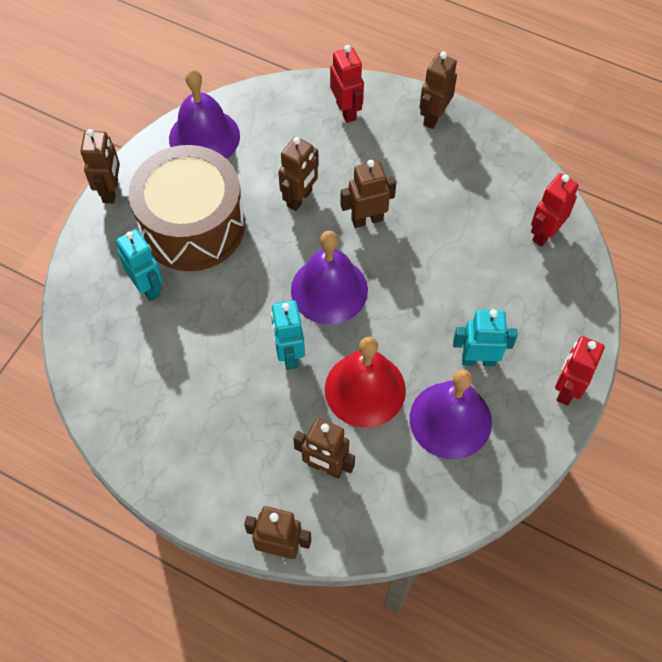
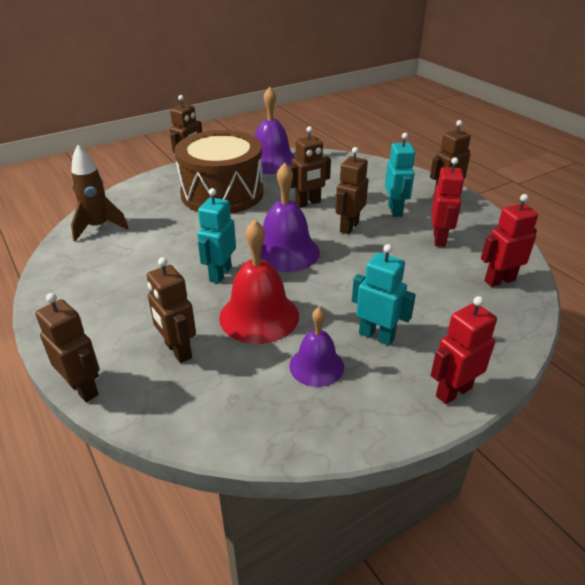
camera: 30 degrees right, 25 degrees down
turquoise robot [116,229,163,301] -> turquoise robot moved to [385,133,415,217]
red robot [330,45,364,123] -> red robot moved to [431,157,464,247]
brown robot [340,160,396,228] -> brown robot turned 75 degrees counterclockwise [335,147,368,234]
purple bell [410,369,492,459] -> purple bell [289,307,344,387], size x0.62
none -> brown rocket [71,145,129,241]

